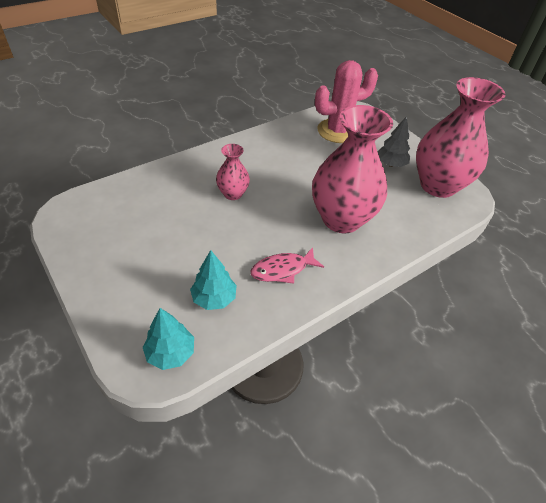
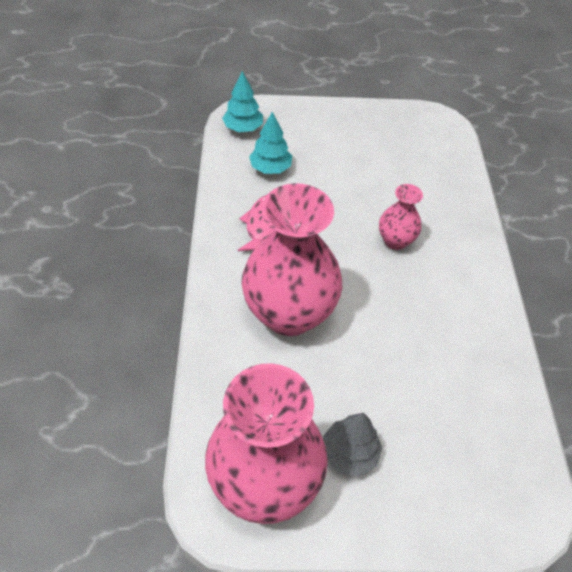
camera: 125 degrees right, 5 degrees up
pink cactus [315,60,378,143] -> none

